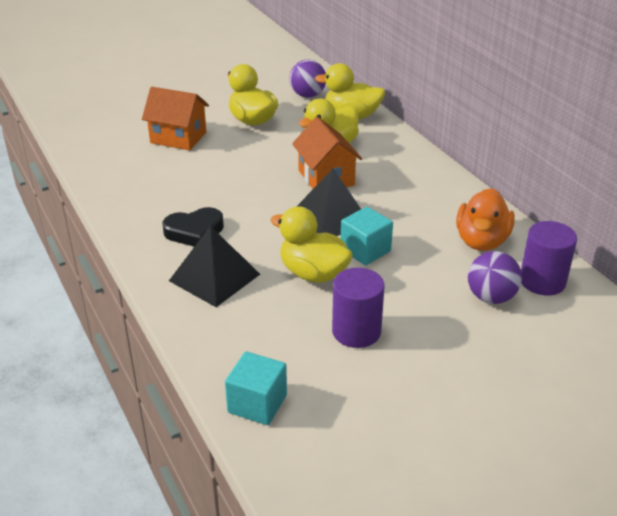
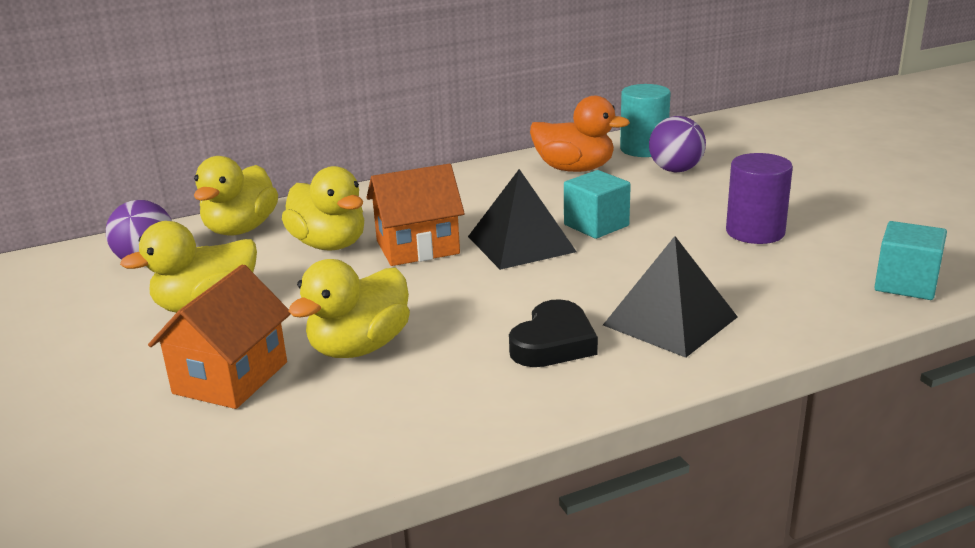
camera: 85 degrees left, 10 degrees down
black heart [163,207,224,247] -> black heart turned 45 degrees clockwise [509,299,598,367]
yellow duck [271,206,353,283] -> yellow duck moved to [288,259,410,358]
purple cylinder [521,221,577,295] -> turquoise cylinder [620,84,671,157]

